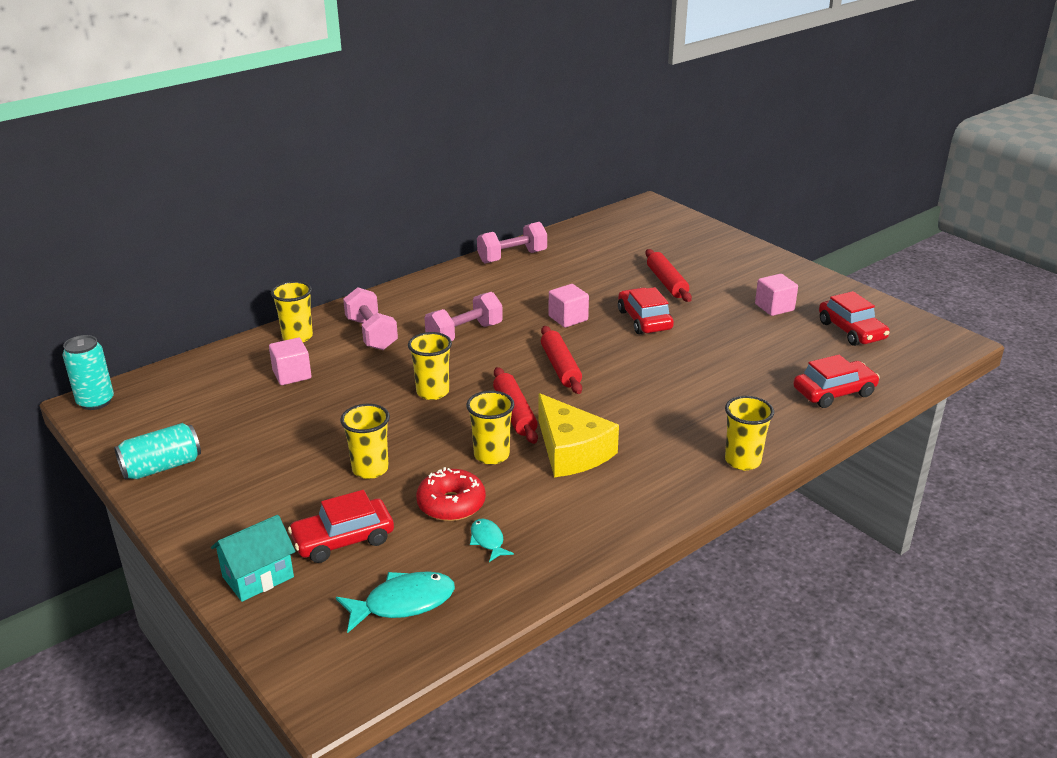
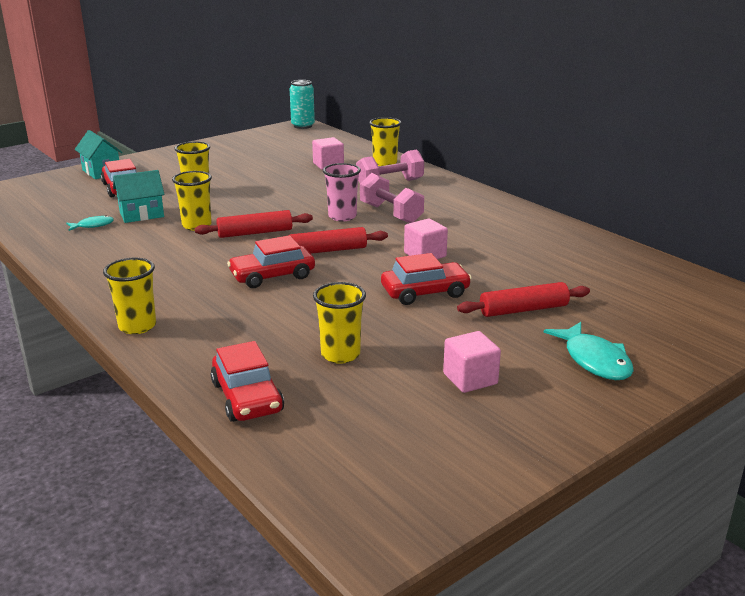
camera: 90 degrees right, 5 degrees down
turquoise can [114,423,201,479] -> none
turquoise fish [336,571,455,633] -> turquoise fish moved to [543,322,634,380]
yellow cup [408,332,452,400] -> yellow cup moved to [313,282,366,364]
red donut [416,467,486,521] -> turquoise house [113,170,165,223]
pink dumbbell [477,222,547,263] -> none
yellow cheese [538,393,619,477] -> none
red car [819,291,890,346] -> red car moved to [227,235,315,288]
none -> pink cup [323,163,361,222]

